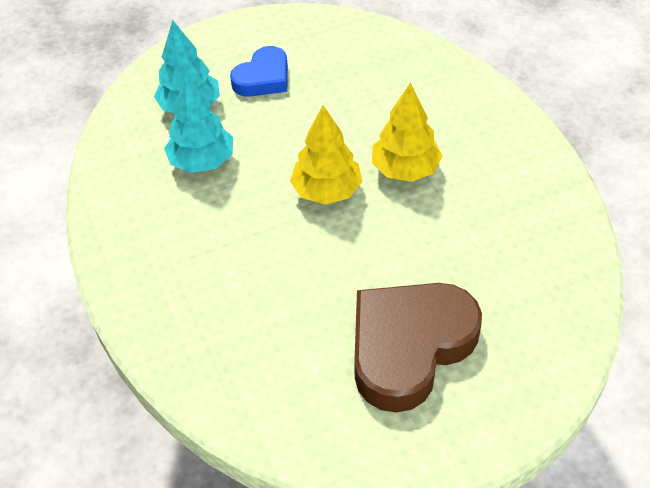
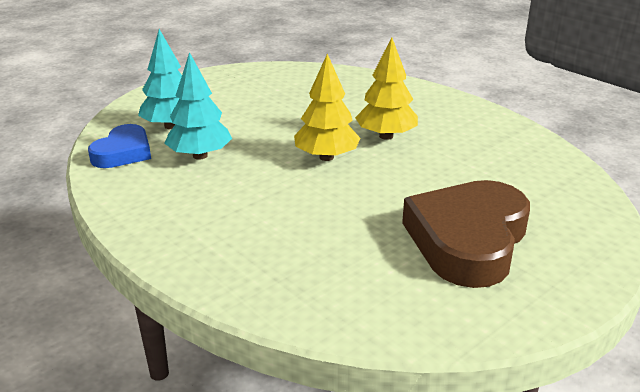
camera: 20 degrees left, 20 degrees down
blue heart [230,46,288,97] -> blue heart moved to [88,124,151,168]

